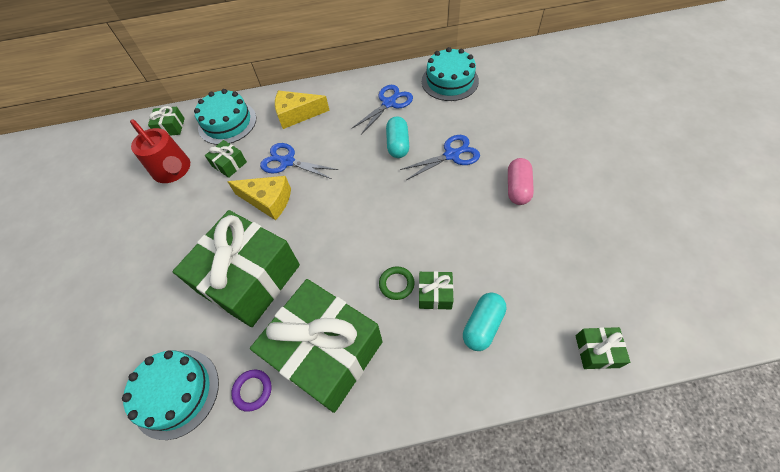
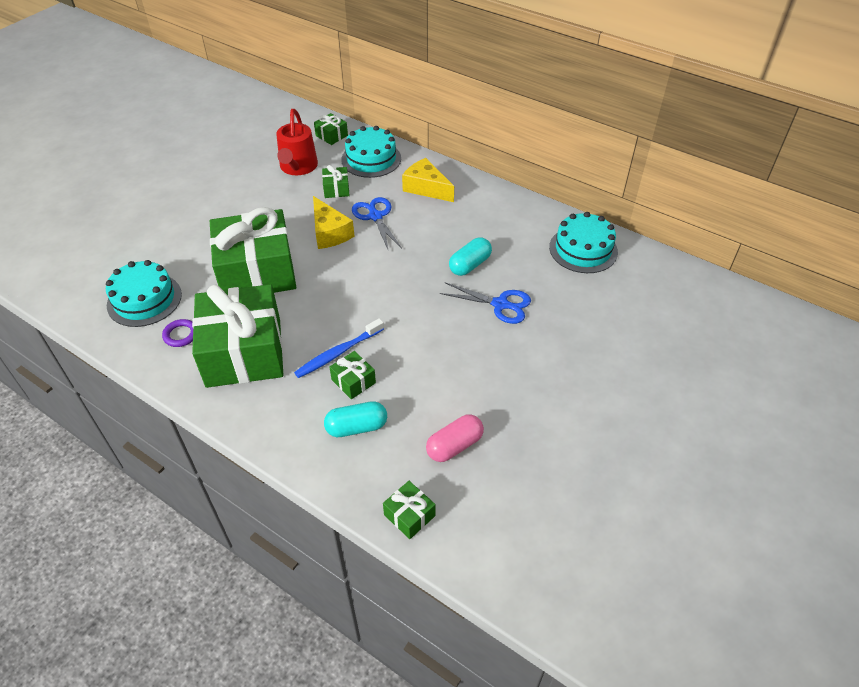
camera: 40 degrees right, 10 degrees down
blue scissors [351,85,413,135] -> none
green ring [379,266,415,300] -> blue toothbrush [294,318,384,378]
pink capsule [508,158,534,205] -> pink capsule moved to [426,414,484,462]

